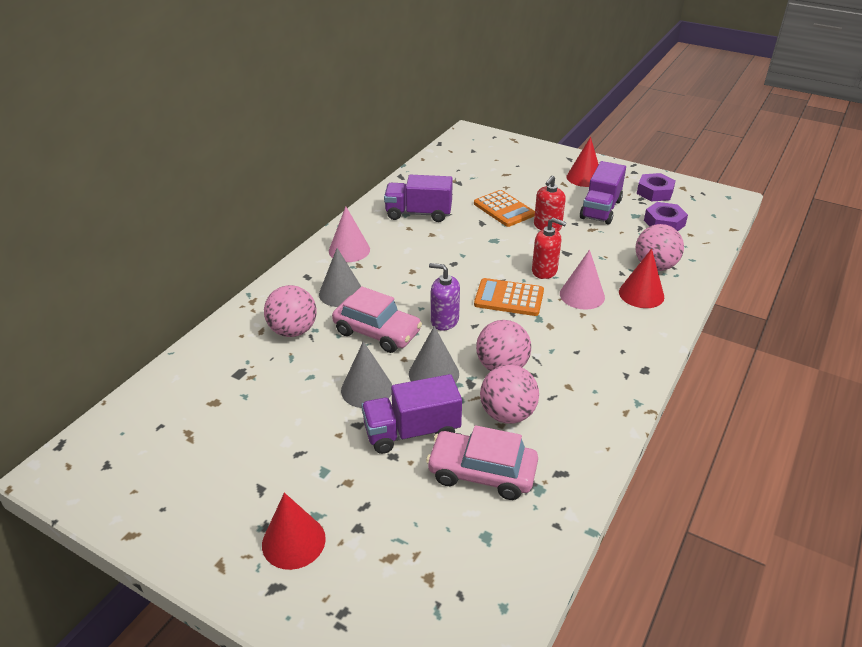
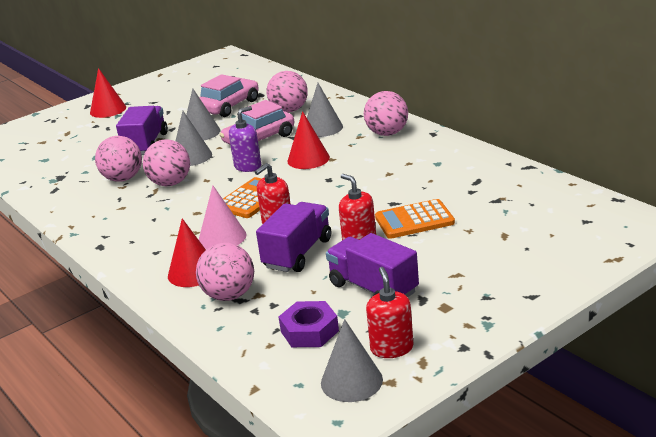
camera: 115 degrees right, 10 degrees down
pink cone [329,206,370,262] -> pink ball [364,91,408,136]
purple truck [384,175,453,222] -> purple truck moved to [256,202,331,272]
pink car [426,425,538,500] -> pink car moved to [199,74,259,117]
red cone [567,137,599,187] -> red cone moved to [287,111,330,169]
purple nut [637,173,676,202] -> red soap dispenser [366,267,414,358]
none -> grey cone [321,319,383,402]

